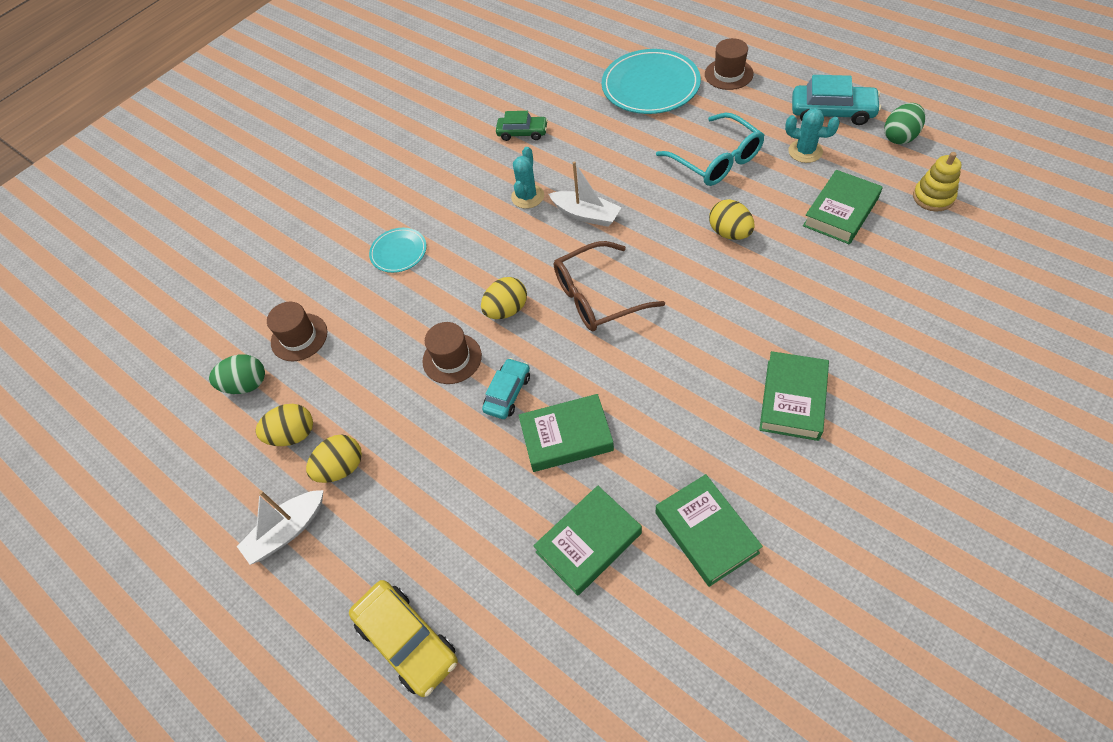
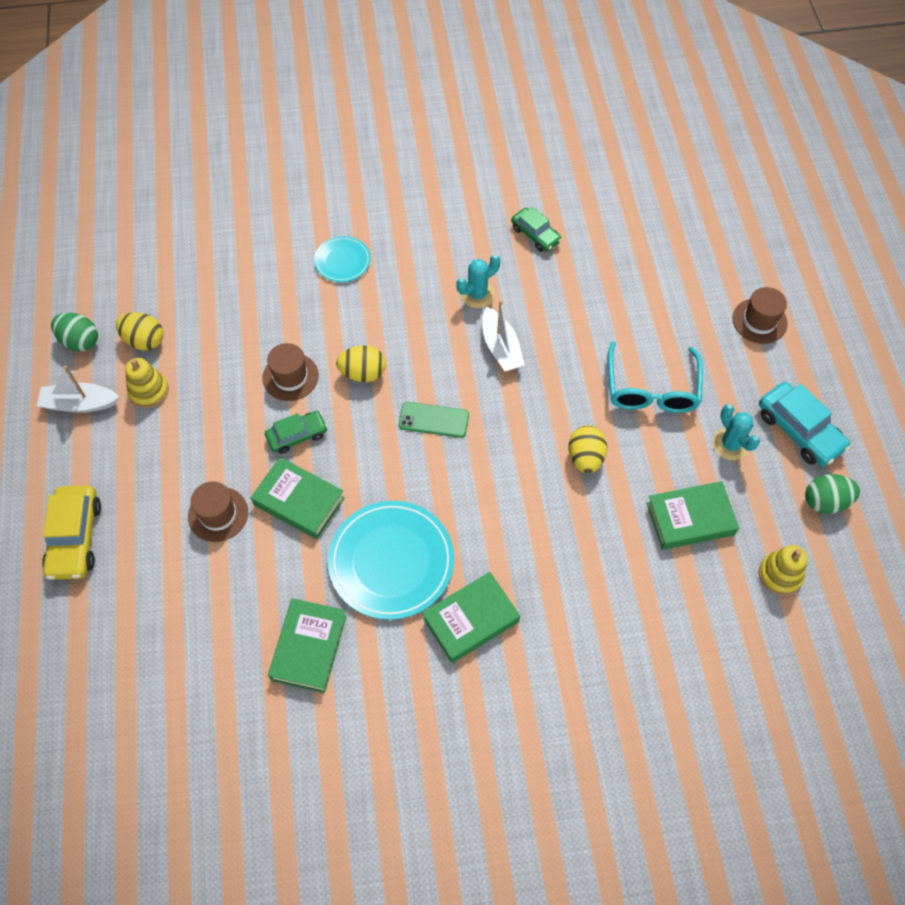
camera: 35 degrees right, 5 degrees up
green egg [209,354,265,394] -> green egg moved to [51,313,98,351]
brown hat [267,302,327,361] -> brown hat moved to [188,481,248,542]
yellow egg [306,435,362,483] -> yellow stacking toy [125,358,169,408]
turquoise car [482,358,530,419] -> green car [265,411,328,454]
green book [533,486,642,596] -> none
brown glasses [554,241,665,332] -> green phone [399,402,469,438]
turquoise plate [602,49,701,114] -> turquoise plate moved to [328,501,454,620]

